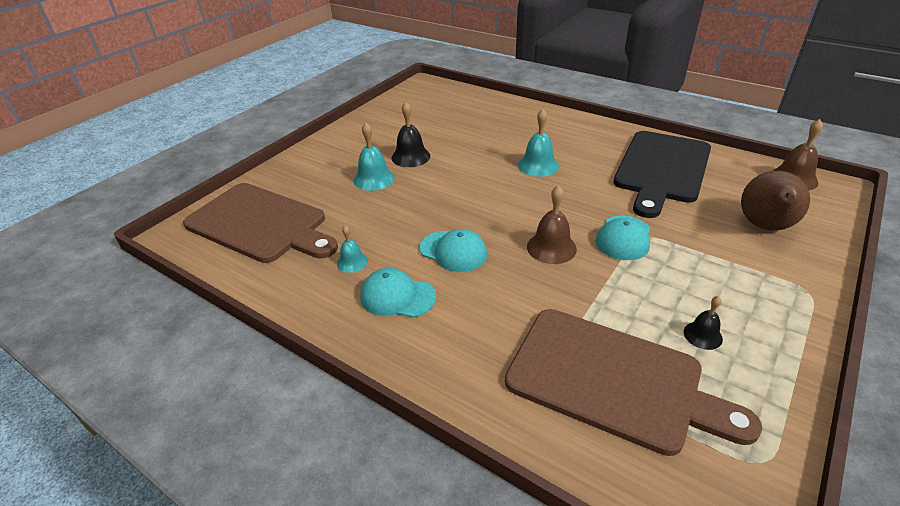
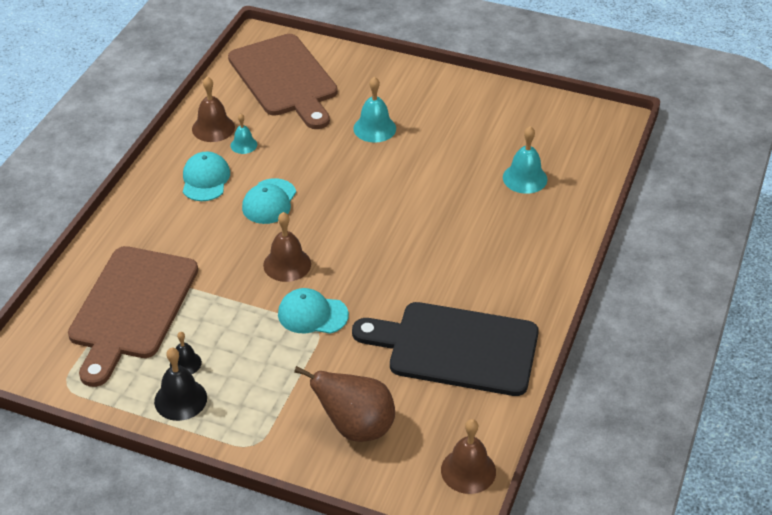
camera: 75 degrees right, 5 degrees up
brown cutting board [183,183,338,263] -> brown cutting board turned 45 degrees counterclockwise [228,34,338,129]
black bell [392,102,430,167] -> black bell moved to [154,348,207,421]
turquoise bell [518,109,559,177] -> turquoise bell moved to [503,126,547,194]
none -> brown bell [192,76,235,142]

